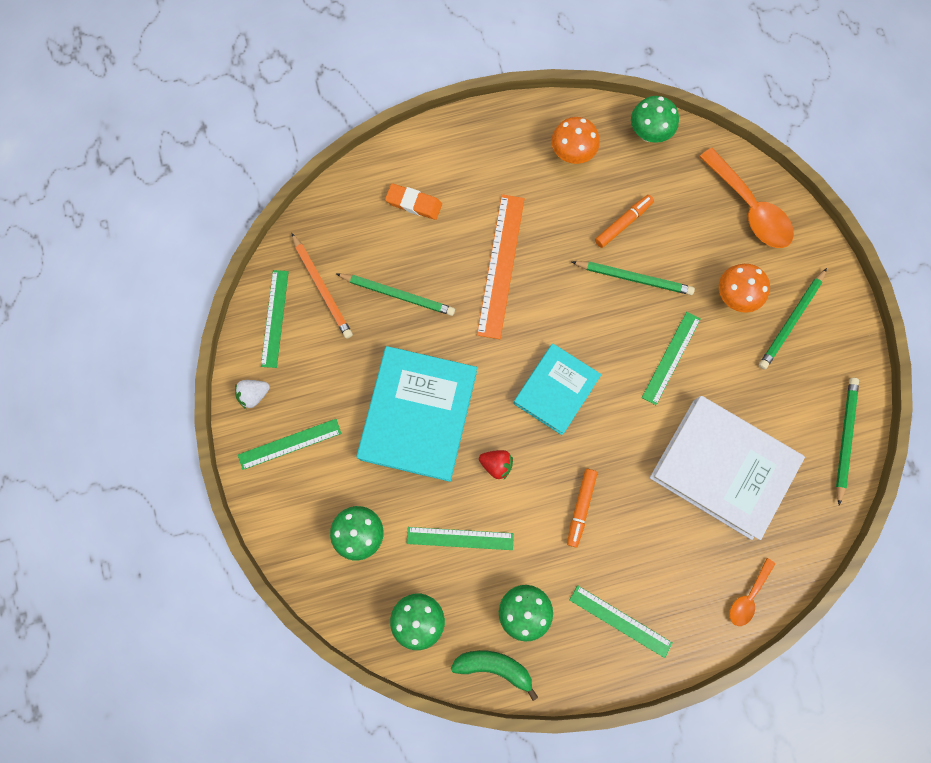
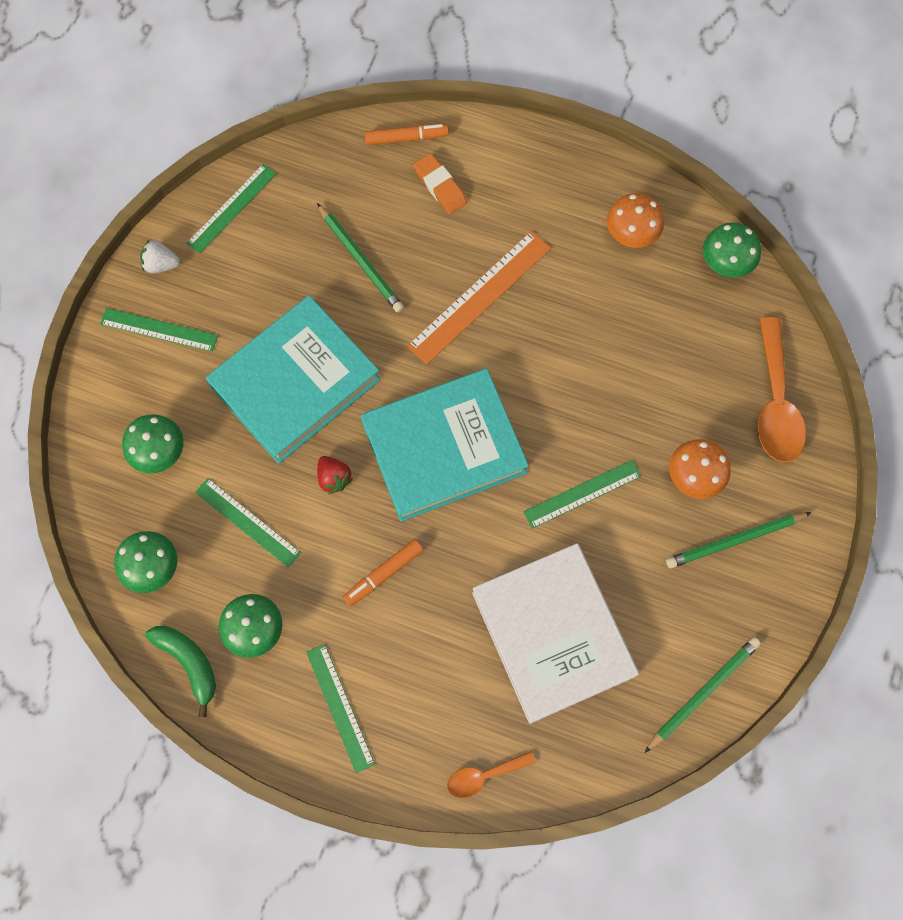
camera: 35 degrees right, 5 degrees down
orange pencil [291,233,353,339] -> none
turquoise book [514,344,602,435] -> turquoise book [361,368,529,522], size x1.60
green pencil [572,261,695,295] -> none
orange marker [595,195,654,248] -> orange marker moved to [365,124,449,145]

